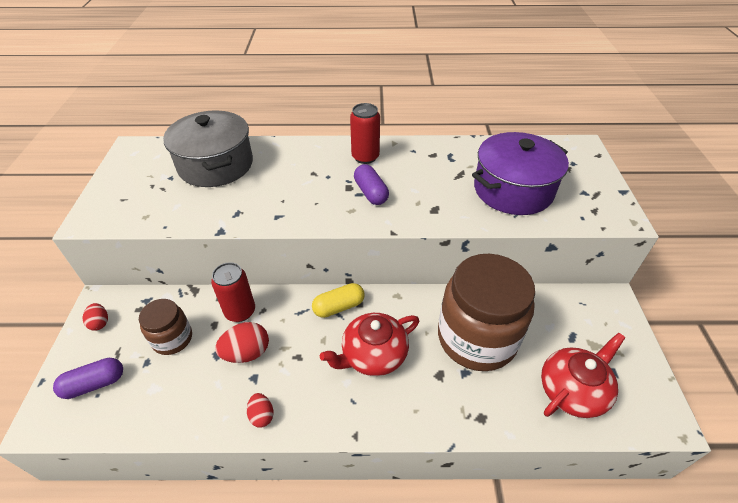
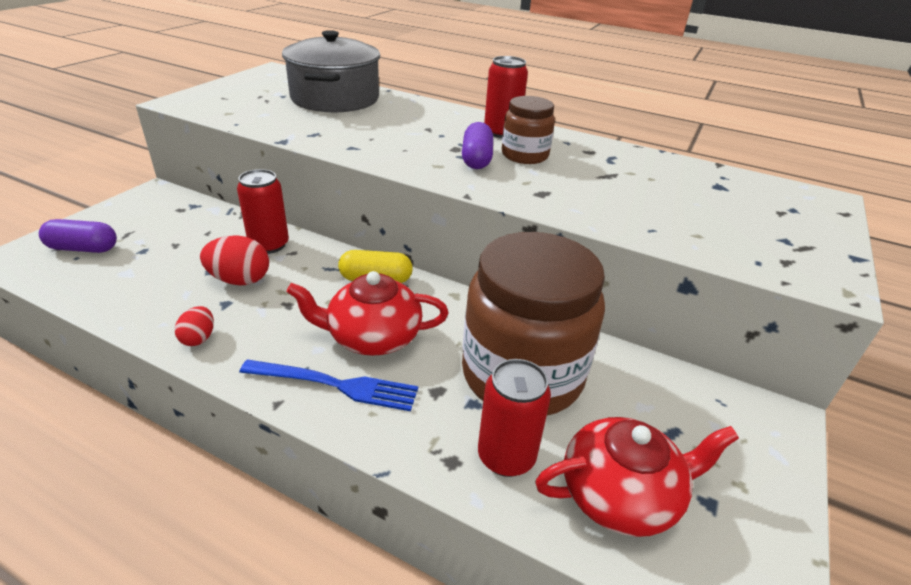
camera: 25 degrees right, 10 degrees down
red egg [82,303,108,331] -> none
brown jar [139,299,192,355] -> brown jar moved to [502,96,555,164]
purple pot [472,132,569,215] -> none
none -> blue fork [239,360,418,411]
none -> red can [478,359,551,477]

